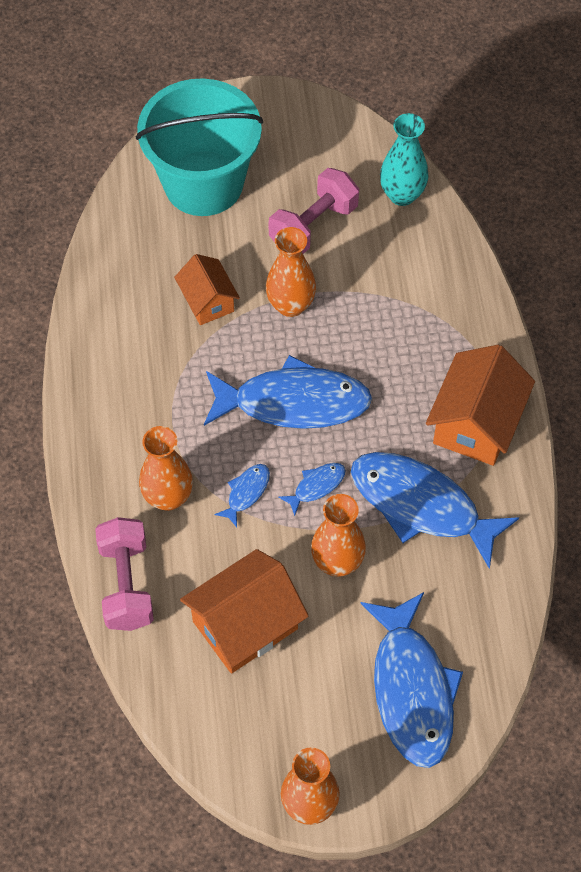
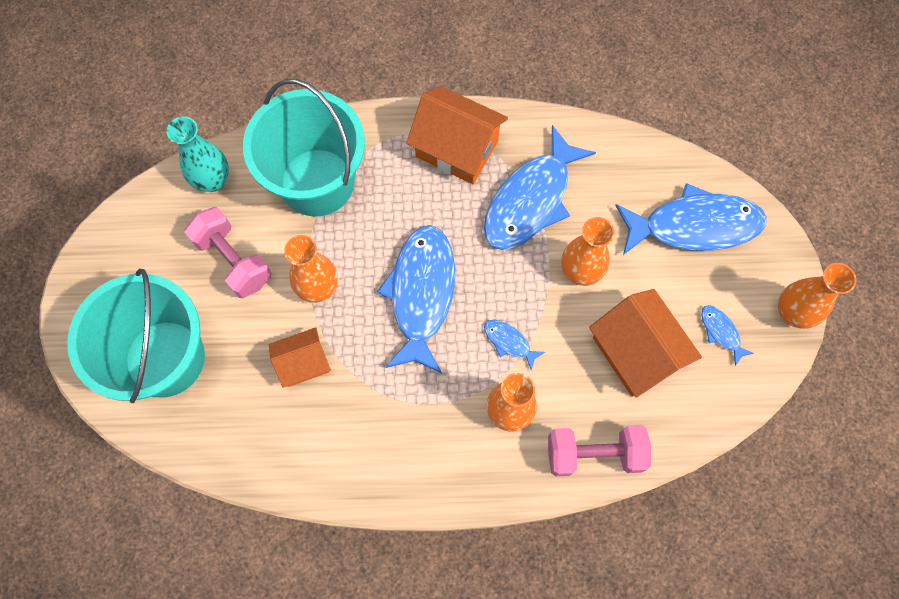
camera: 85 degrees left, 10 degrees up
blue fish [278,463,346,516] -> blue fish moved to [701,305,754,366]
none -> turquoise bucket [243,79,365,217]

